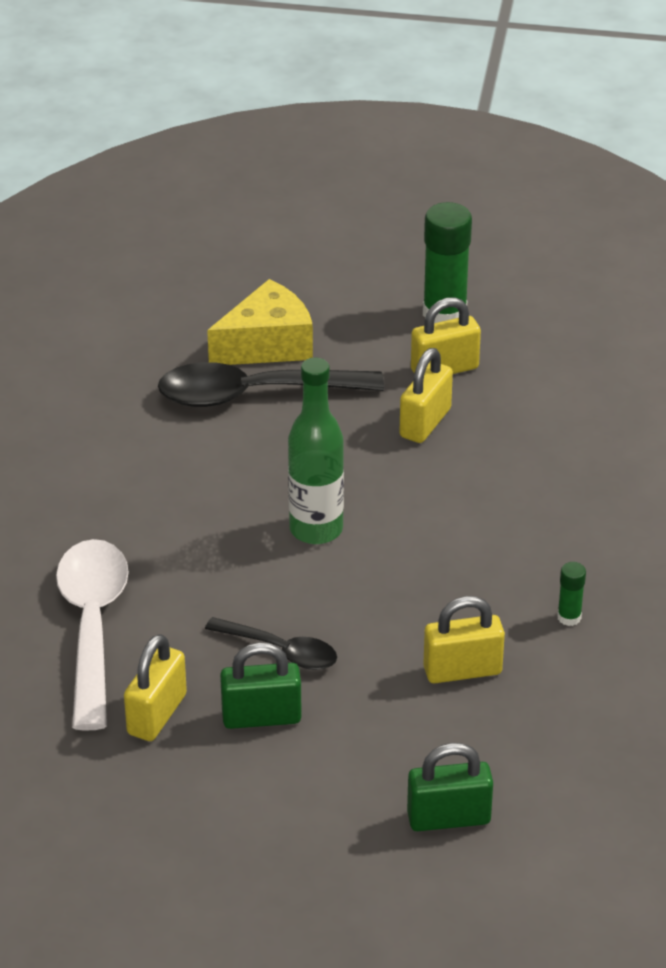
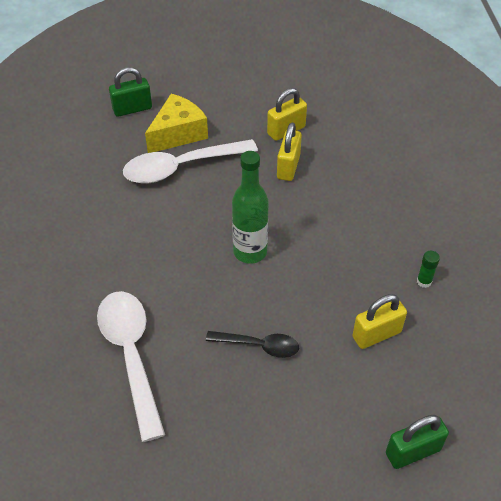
camera: 15 degrees left, 10 degrees up
yellow padlock [124,634,187,741] -> none
black spoon [158,362,384,407] -> white spoon [123,139,258,183]
green padlock [220,642,302,729] -> green padlock moved to [109,67,152,117]
green glue stick [423,202,472,323] -> none

